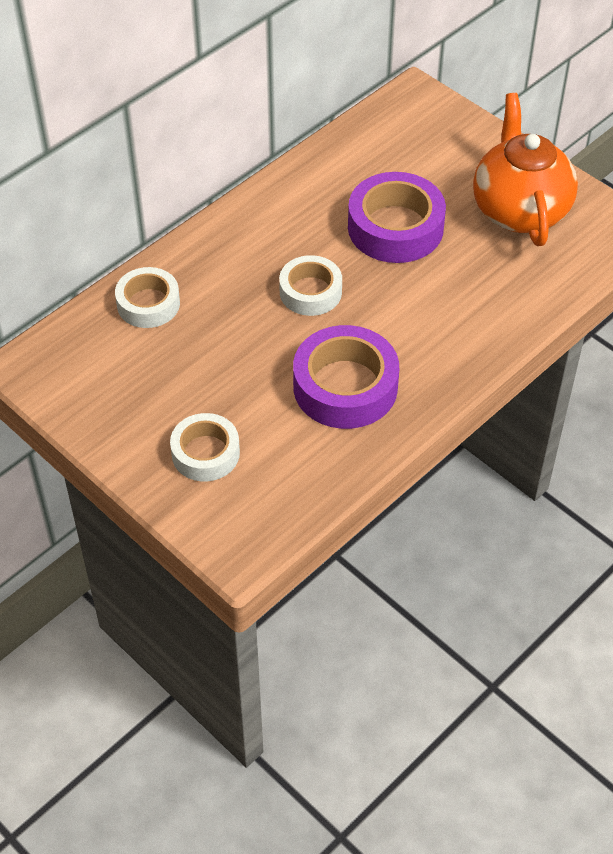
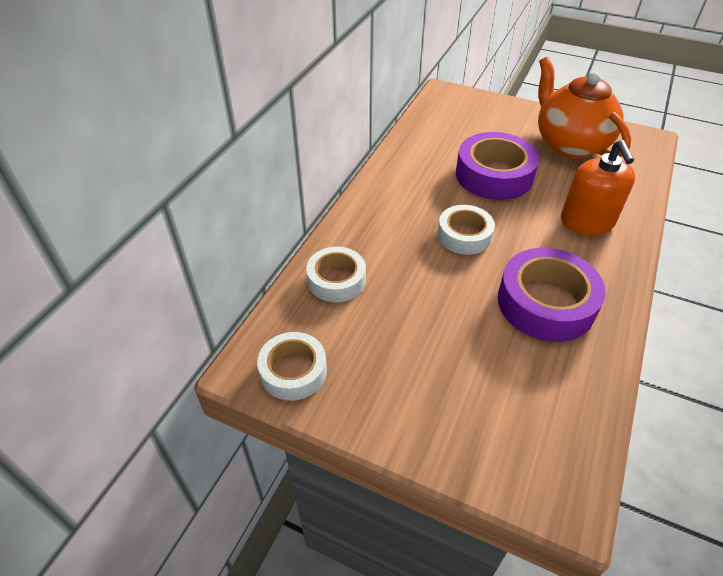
camera: 20 degrees left, 5 degrees down
white tape [170,413,240,481] -> white tape moved to [257,332,327,401]
none -> orange soap dispenser [561,140,635,235]

